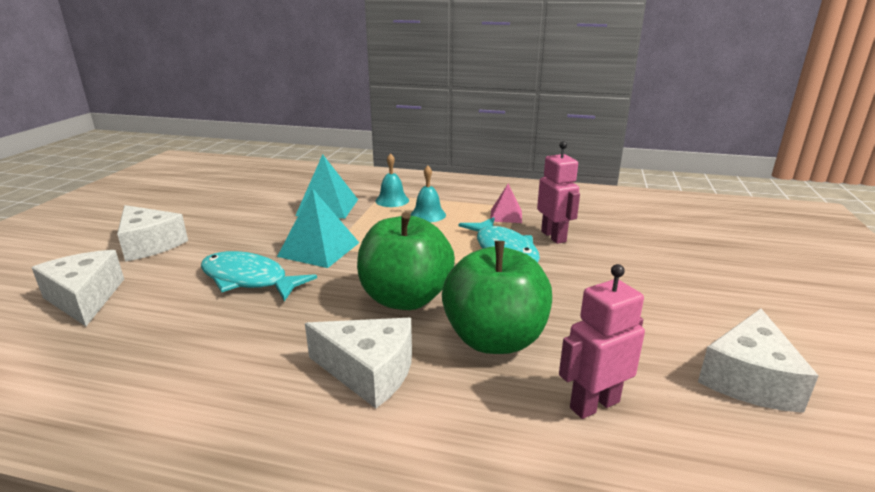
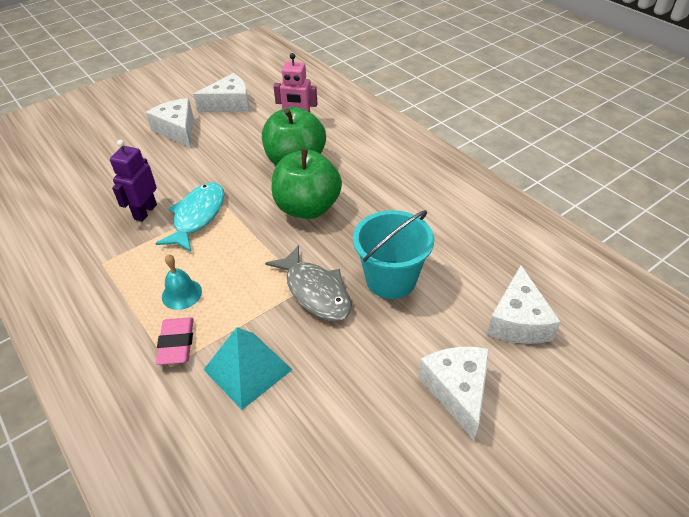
camera: 140 degrees left, 20 degrees up
turquoise fish [201,251,317,302] -> turquoise bucket [353,210,434,299]
turquoise pyramid [277,188,359,268] -> grey fish [265,245,352,321]
white cheese [305,318,412,408] -> white cheese moved to [146,98,193,147]
turquoise bell [376,153,409,207] -> pink eraser [156,317,194,365]
pink pyramid [490,184,522,223] -> none
pink robot [537,141,580,244] -> purple robot [110,140,157,222]

